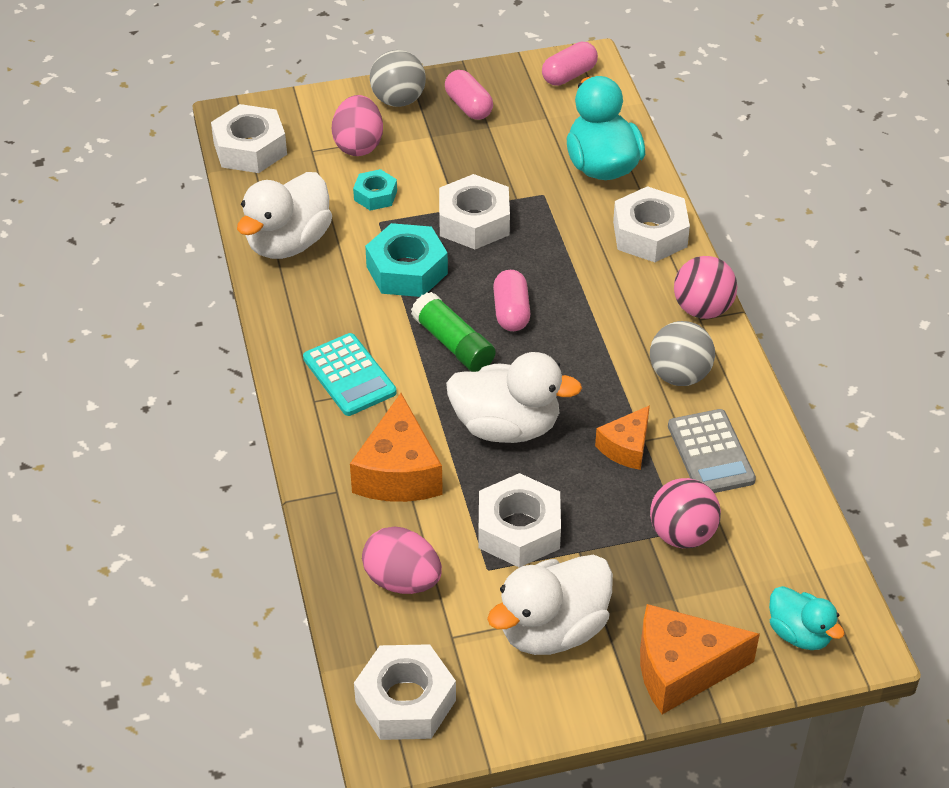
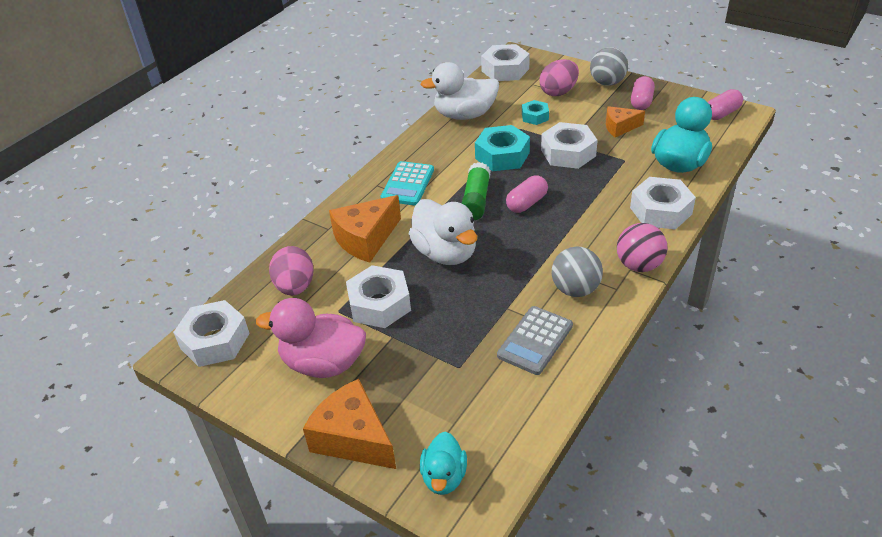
camera: 50 degrees right, 5 degrees down
white duck [487,555,613,655] -> pink duck [256,298,366,378]
pink capsule [542,42,598,86] -> pink capsule turned 45 degrees counterclockwise [708,89,743,120]
orange cheese [595,405,650,470] -> orange cheese moved to [606,106,645,137]
pink ball [650,478,721,548] -> none

